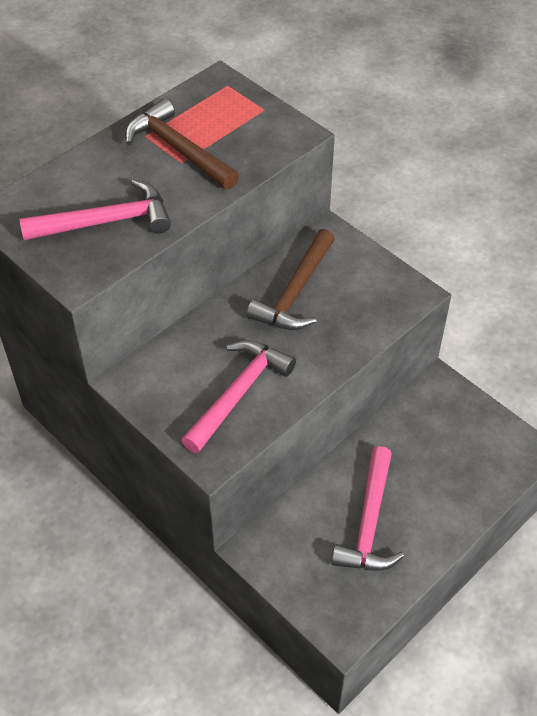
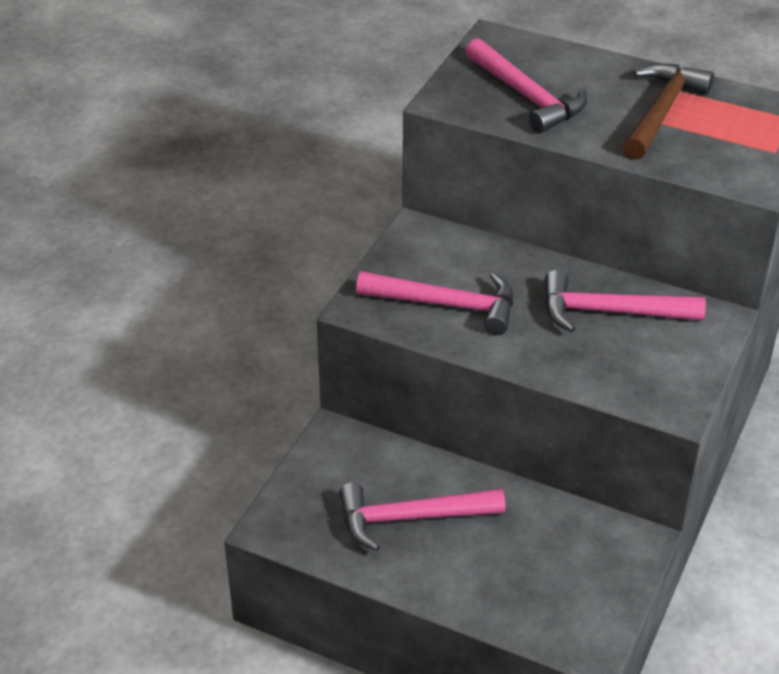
camera: 70 degrees right, 10 degrees down
brown hammer [247,229,335,330] -> pink hammer [545,270,706,332]

